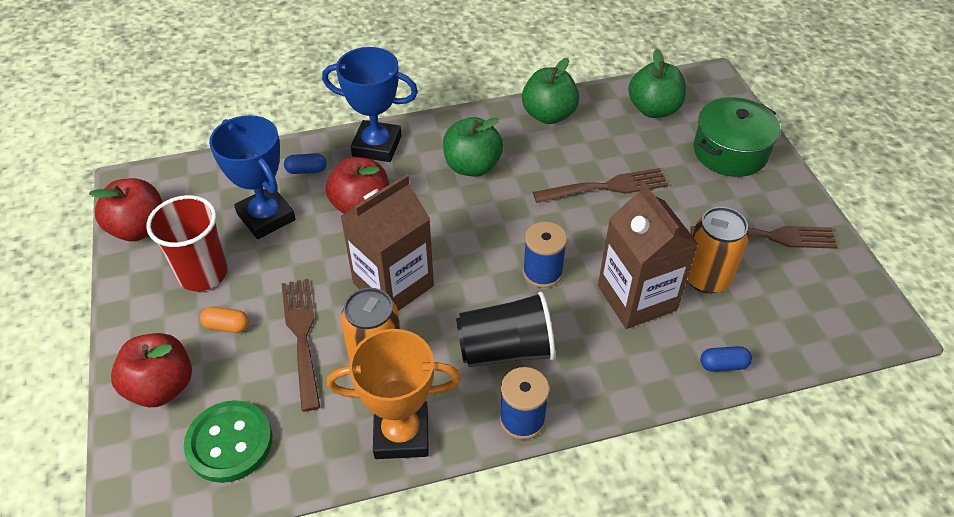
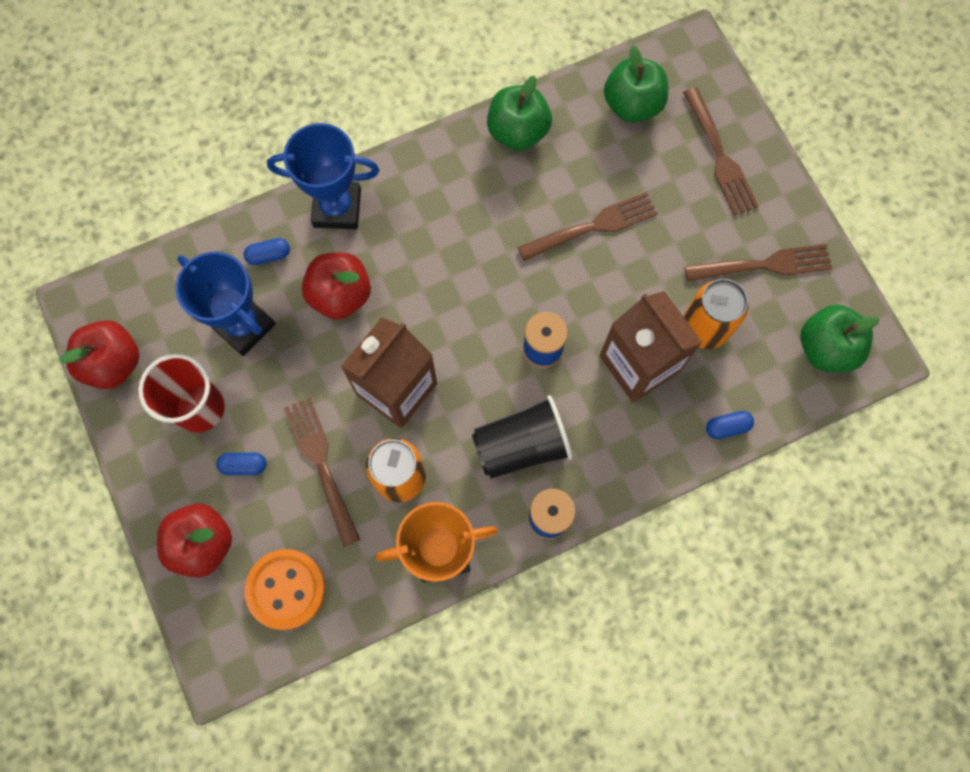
camera: 10 degrees left, 25 degrees up
green button [184,400,272,483] -> orange button [245,549,325,630]
orange capsule [200,307,249,333] -> blue capsule [216,453,266,475]
green apple [443,117,503,177] -> green apple moved to [800,304,880,372]
green pot [694,97,780,177] -> brown fork [683,87,759,215]

